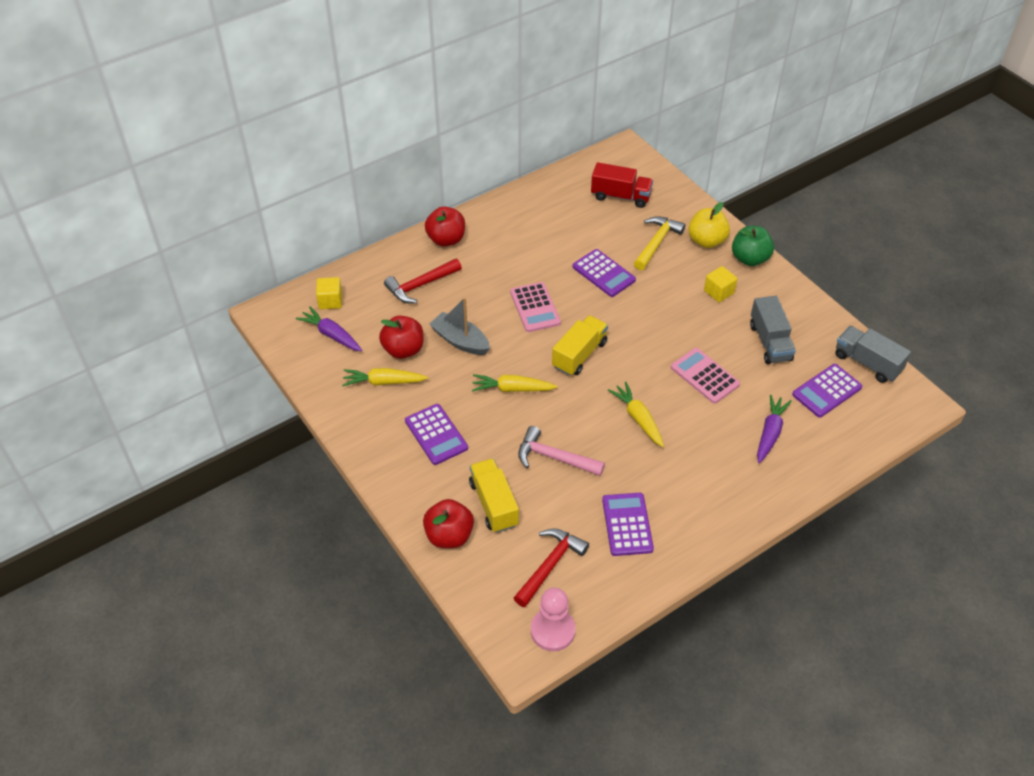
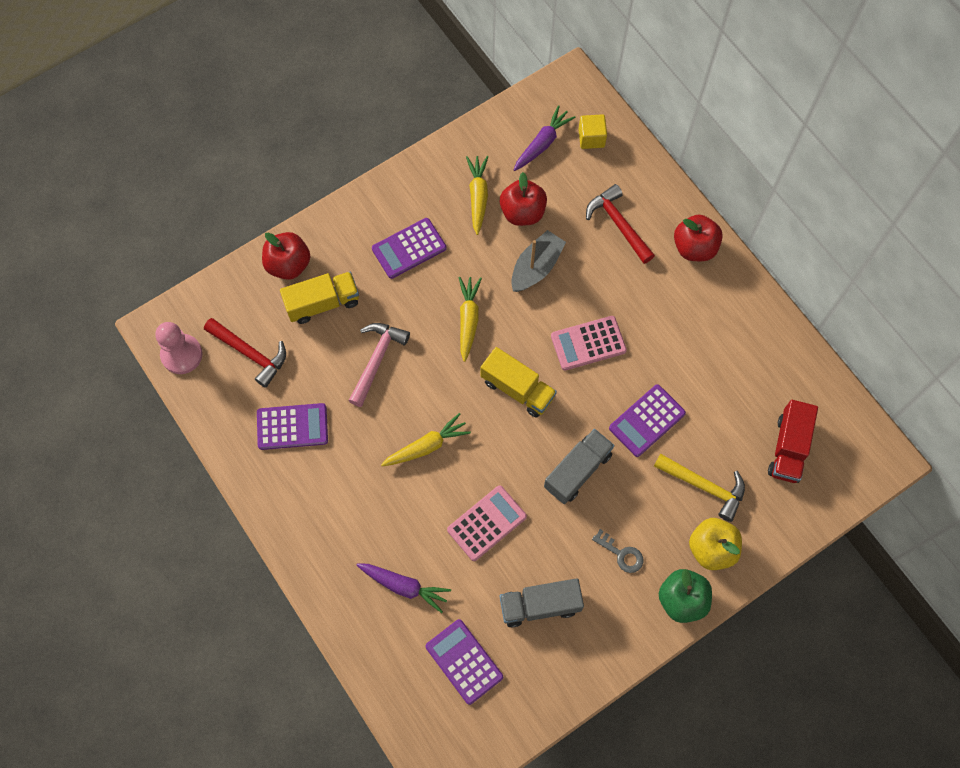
camera: 90 degrees right, 20 degrees up
yellow cube [704,266,737,302] -> grey key [592,529,643,573]
grey truck [835,326,911,383] -> grey truck moved to [544,429,614,504]

